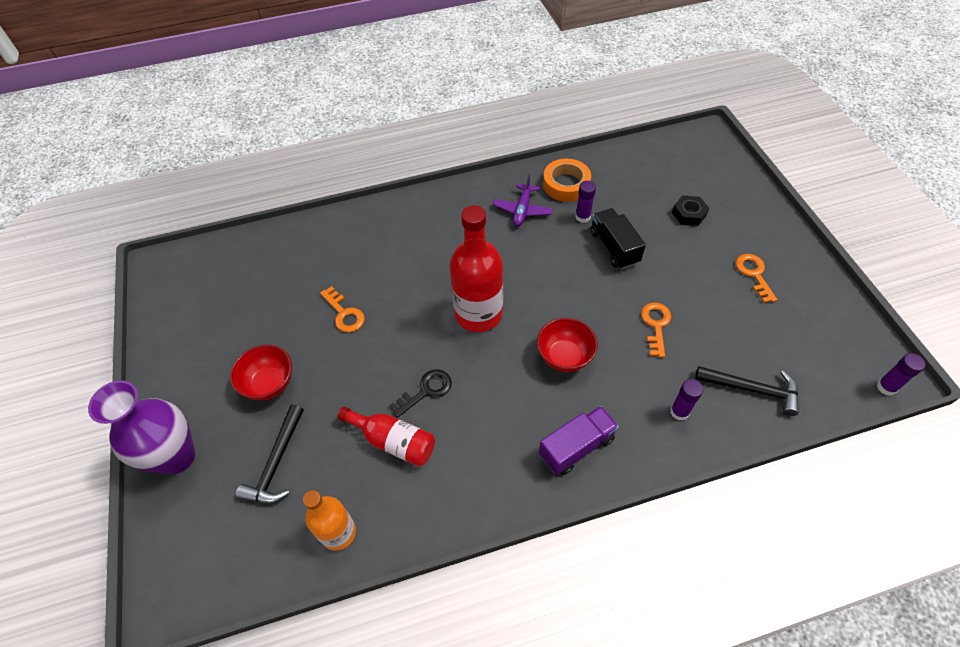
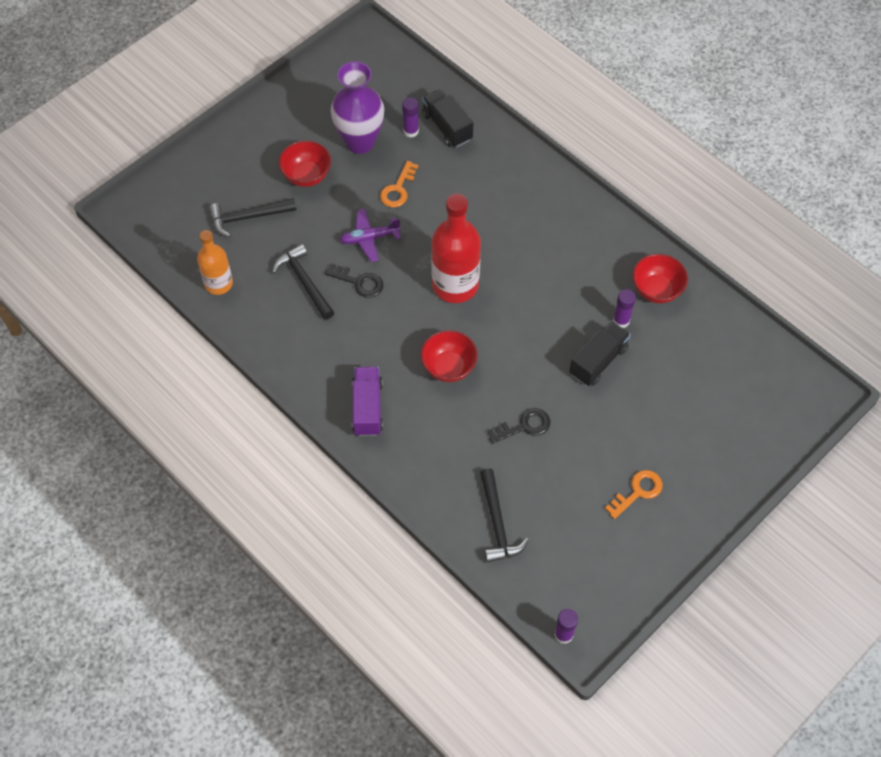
camera: 60 degrees right, 5 degrees up
purple vase [88,380,195,474] -> purple vase moved to [331,61,384,154]
red bottle [337,407,435,467] -> black hammer [272,244,335,320]
purple plane [493,175,553,226] -> purple plane moved to [340,209,401,262]
purple truck [539,406,619,475] -> purple truck turned 120 degrees counterclockwise [352,367,383,436]
orange tape [543,159,591,202] -> red bowl [633,254,688,303]
orange key [641,302,671,358] -> black key [487,408,551,444]
purple glue stick [670,379,703,421] -> purple glue stick moved to [402,97,419,137]
black nut [672,195,709,226] -> none
none -> black truck [422,89,473,148]

